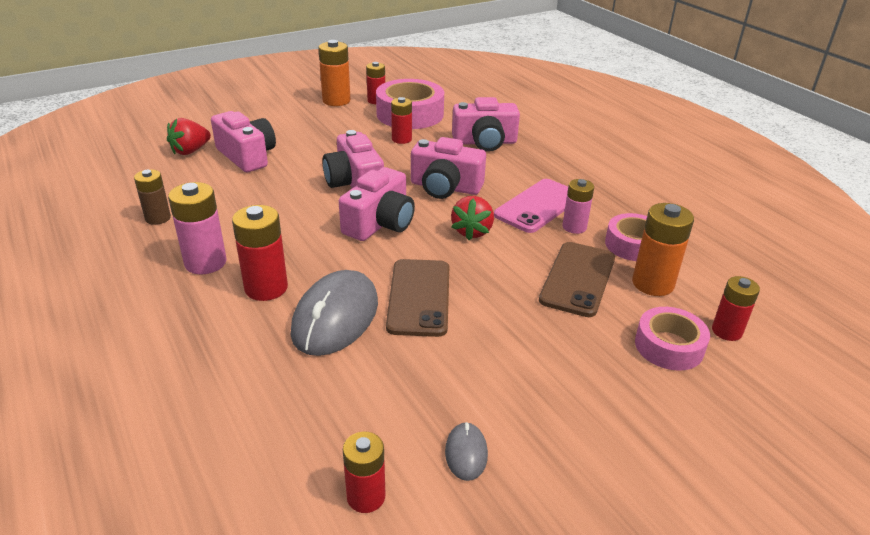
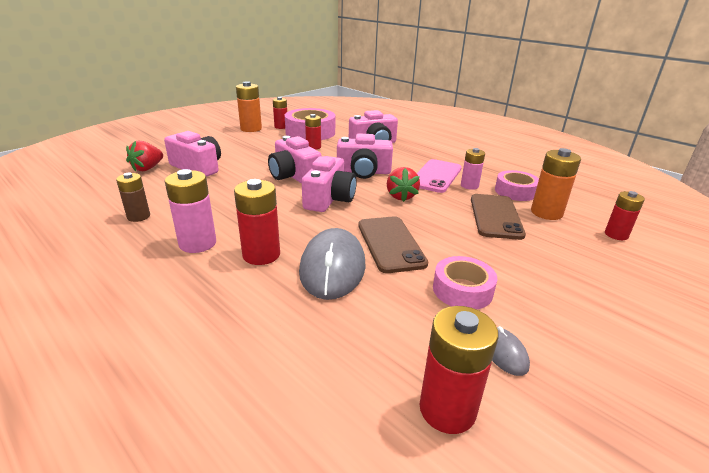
camera: 15 degrees left, 5 degrees down
red battery [343,432,385,513] -> red battery [420,306,498,434], size x1.52
pink tape [635,307,710,371] -> pink tape moved to [433,256,497,310]

